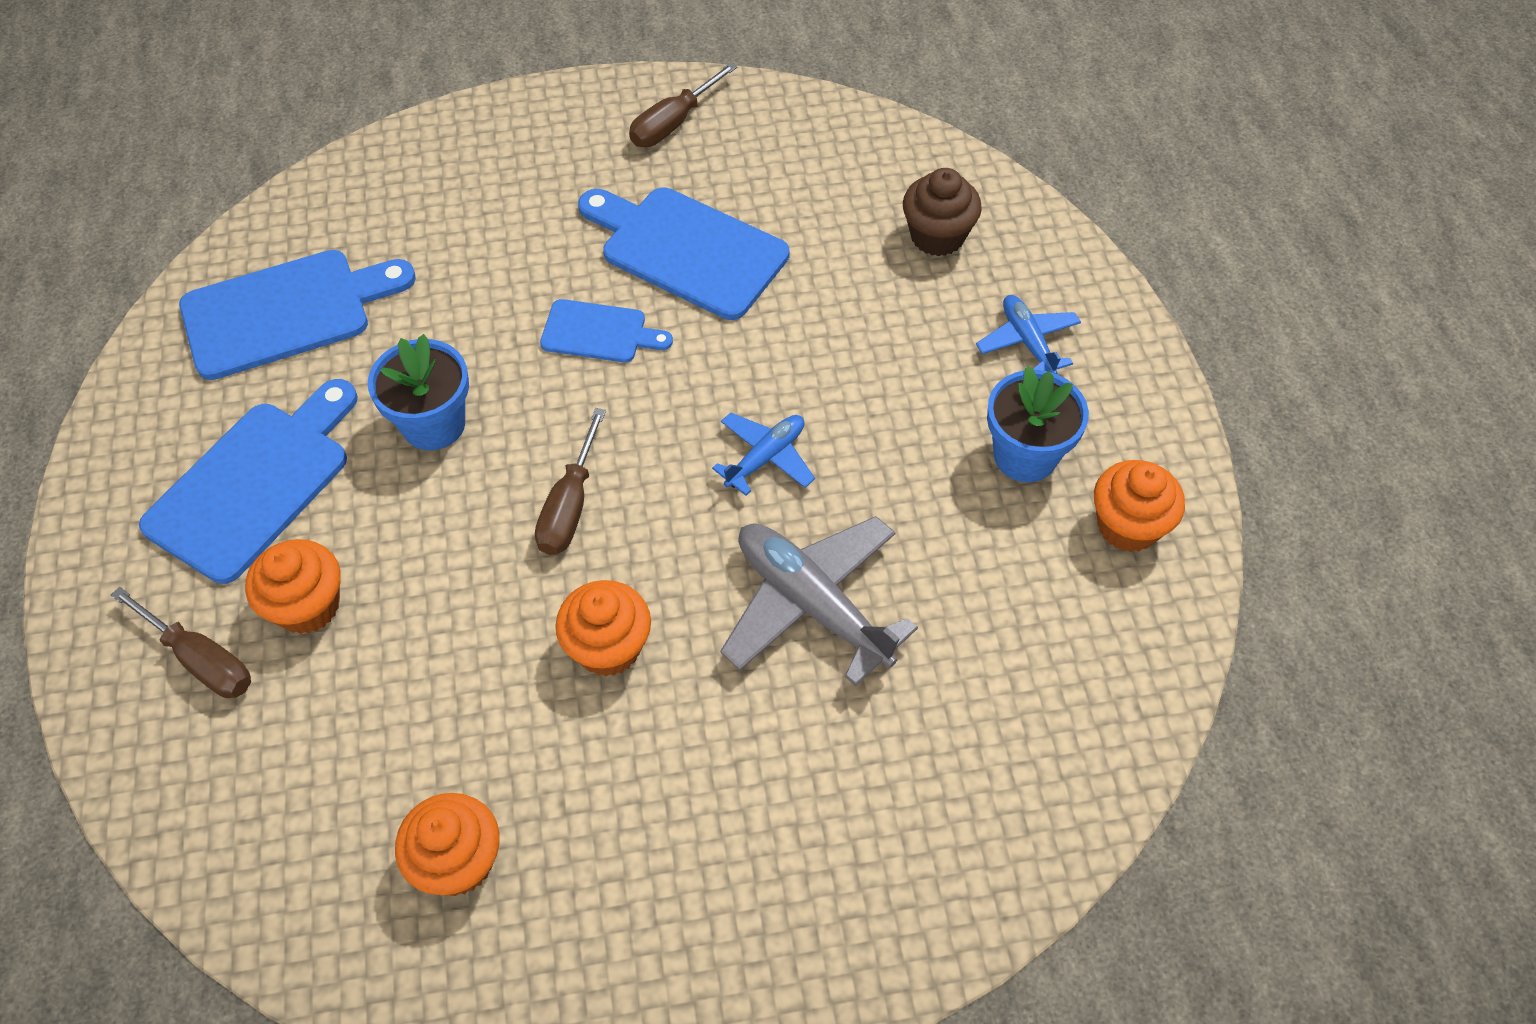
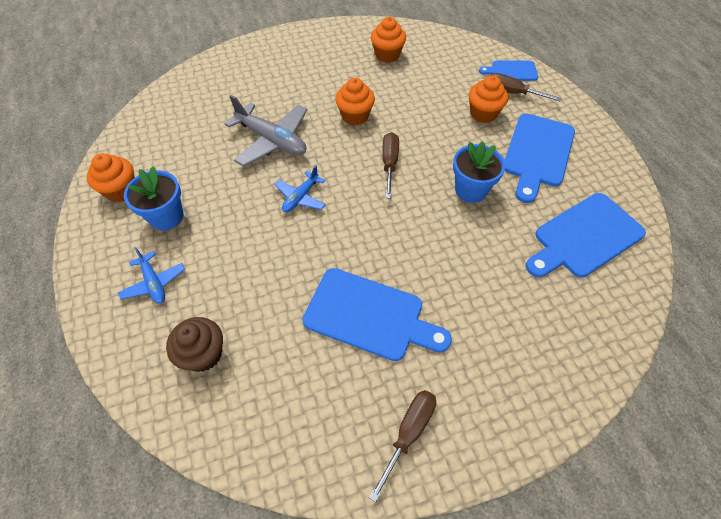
camera: 170 degrees right, 0 degrees up
blue cutting board [540,299,673,363] -> blue cutting board moved to [479,61,538,81]

